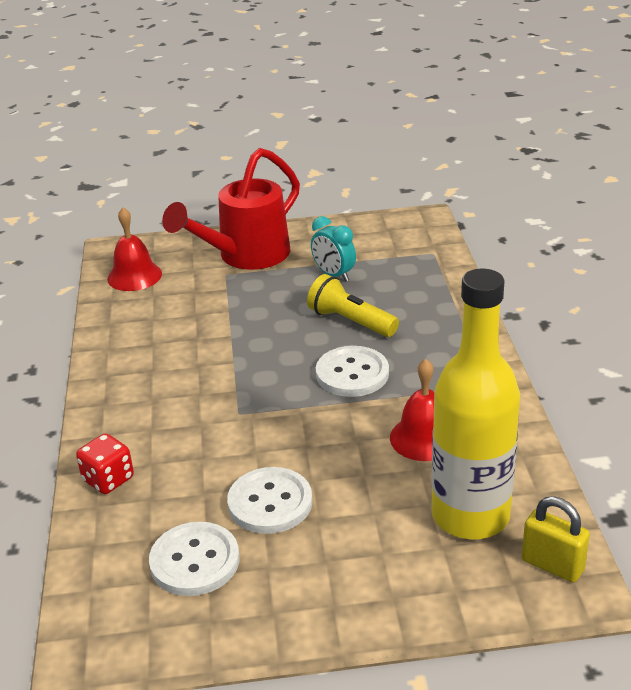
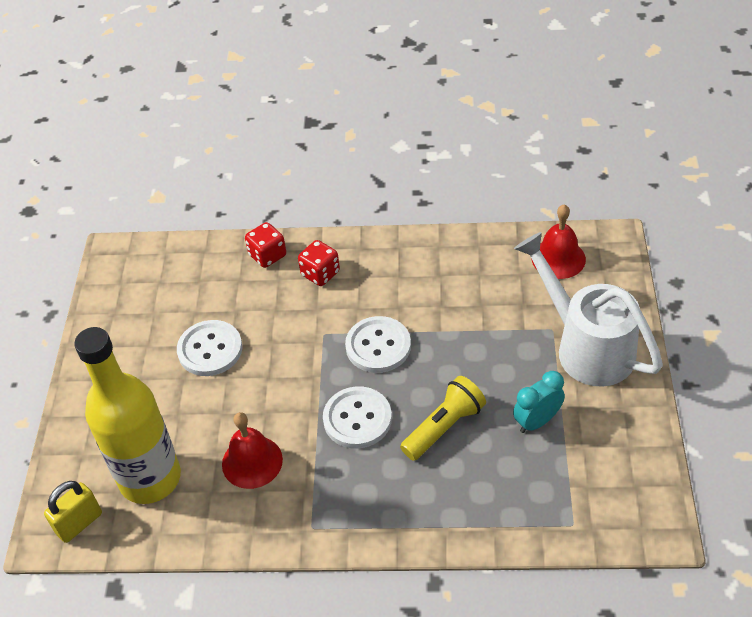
camera: 100 degrees right, 15 degrees up
white button [149,522,240,596] -> white button moved to [345,316,411,373]
red watering can [162,148,300,270] -> white watering can [514,232,663,387]
none -> red dice [298,240,340,286]

